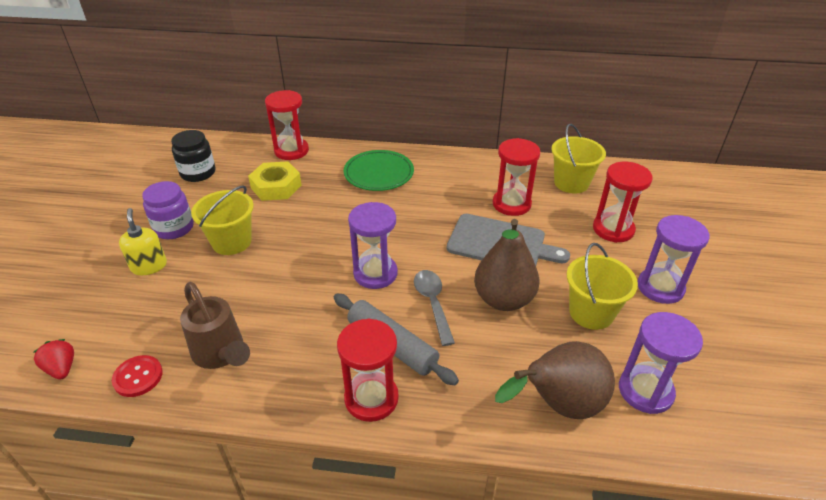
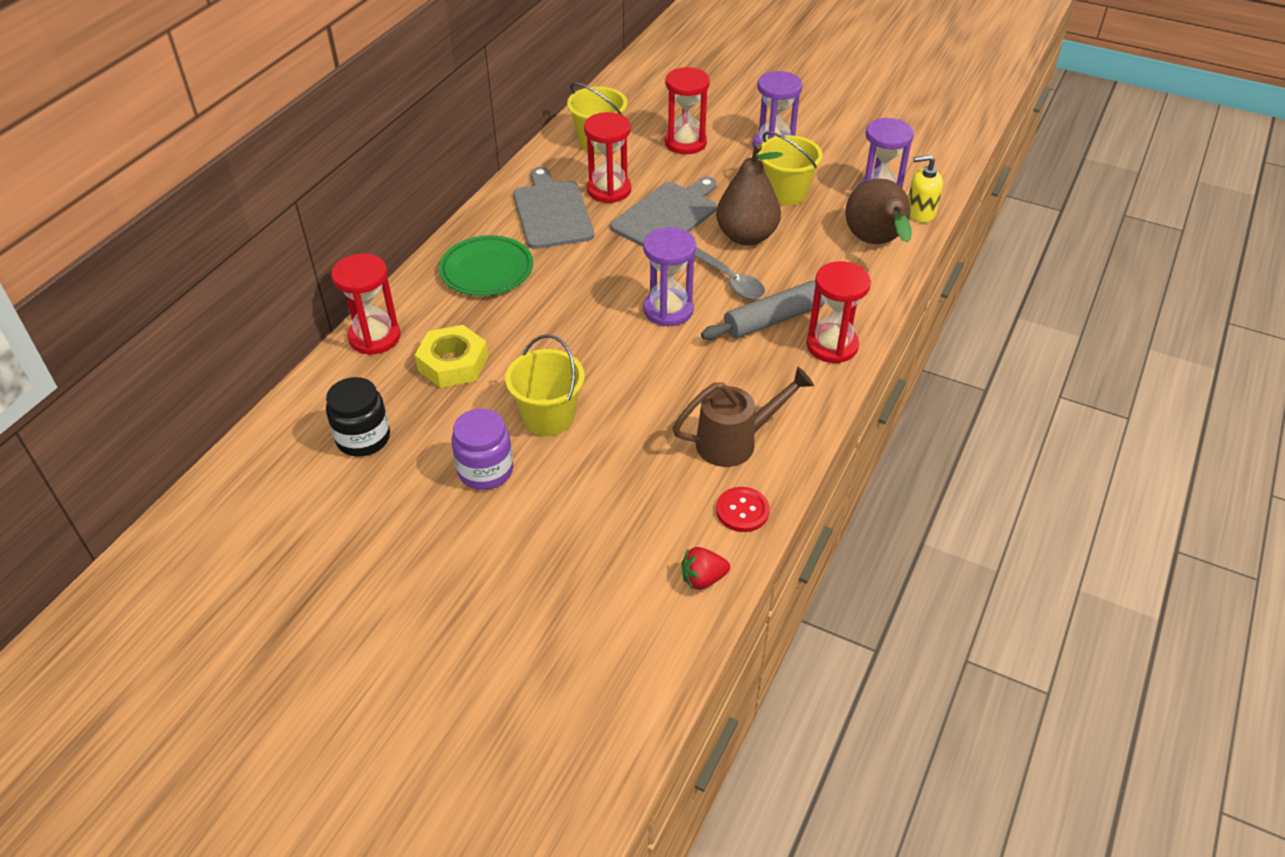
camera: 70 degrees left, 5 degrees up
yellow soap dispenser [119,208,167,275] -> yellow soap dispenser moved to [908,155,943,223]
grey spoon [414,270,455,346] -> grey spoon turned 135 degrees counterclockwise [694,248,765,299]
none -> grey cutting board [513,167,594,249]

